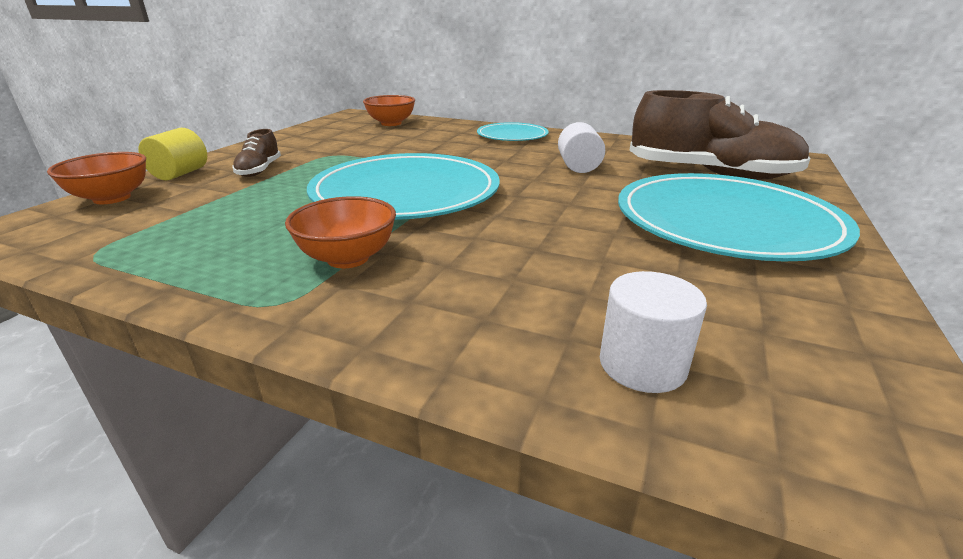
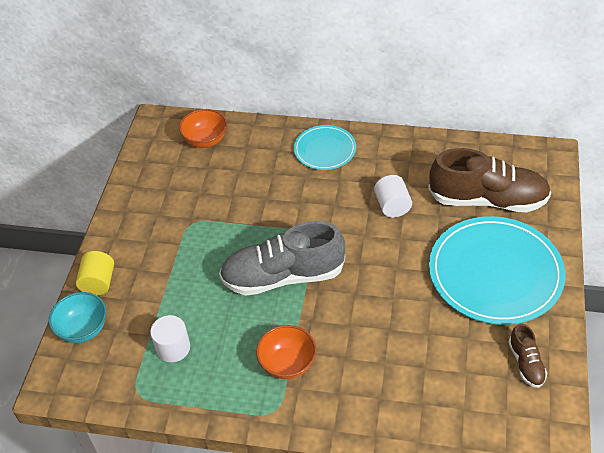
camera: 10 degrees left, 20 degrees up
orange bowl [47,152,146,204] -> turquoise bowl [49,292,106,343]
brown shoe [232,129,281,177] -> brown shoe moved to [508,324,547,388]
turquoise plate [307,153,499,220] -> grey shoe [219,221,345,296]
white cylinder [600,271,707,393] -> white cylinder moved to [150,315,190,362]

